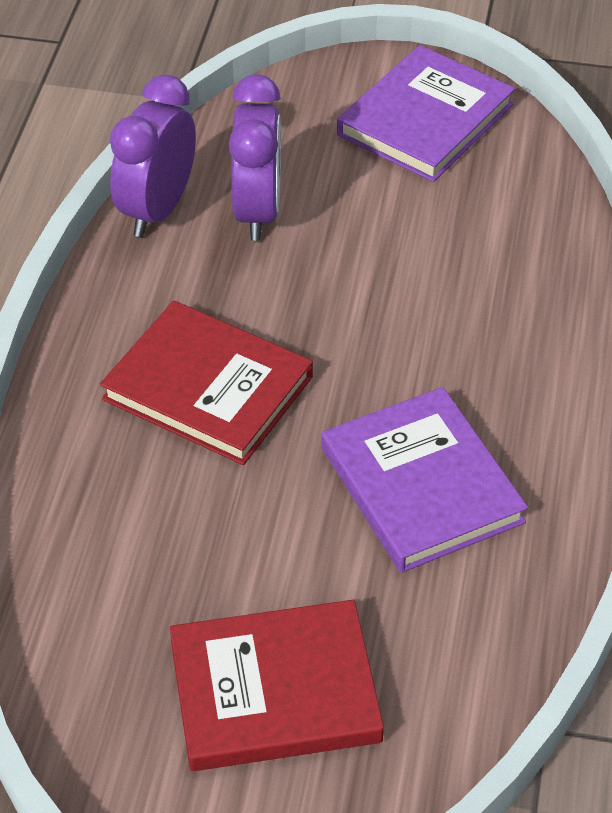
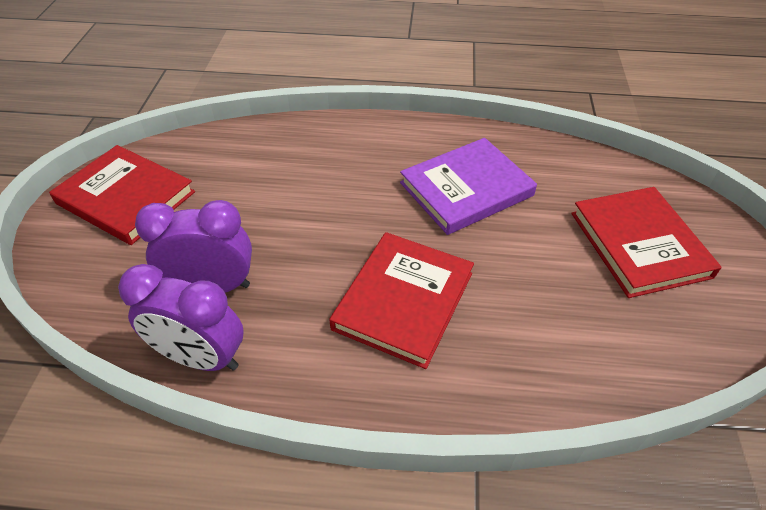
camera: 95 degrees left, 0 degrees up
purple book [337,45,515,182] -> red book [49,145,195,245]

